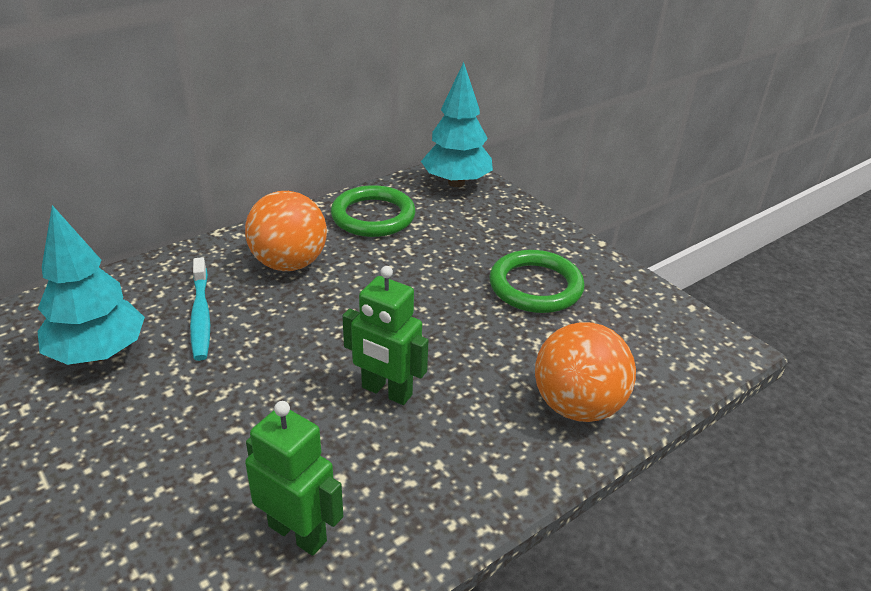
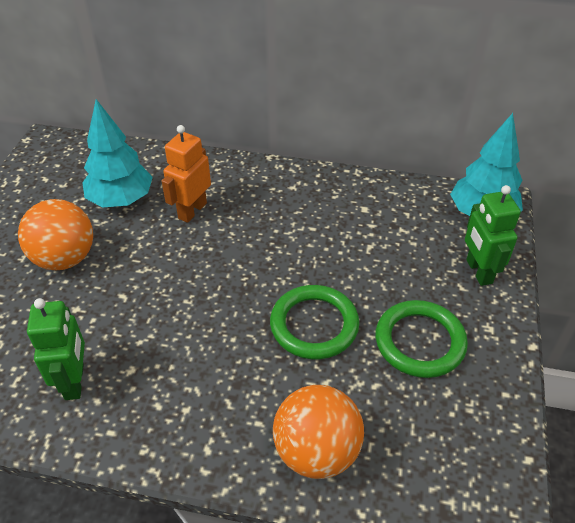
camera: 50 degrees right, 10 degrees up
turquoise toothbrush [190,257,210,361] -> orange robot [162,125,211,223]
orange ball [245,191,327,271] -> orange ball moved to [18,199,93,270]
green ring [331,185,415,237] -> green ring moved to [270,285,359,359]
green robot [342,266,429,405] -> green robot moved to [465,185,521,286]

